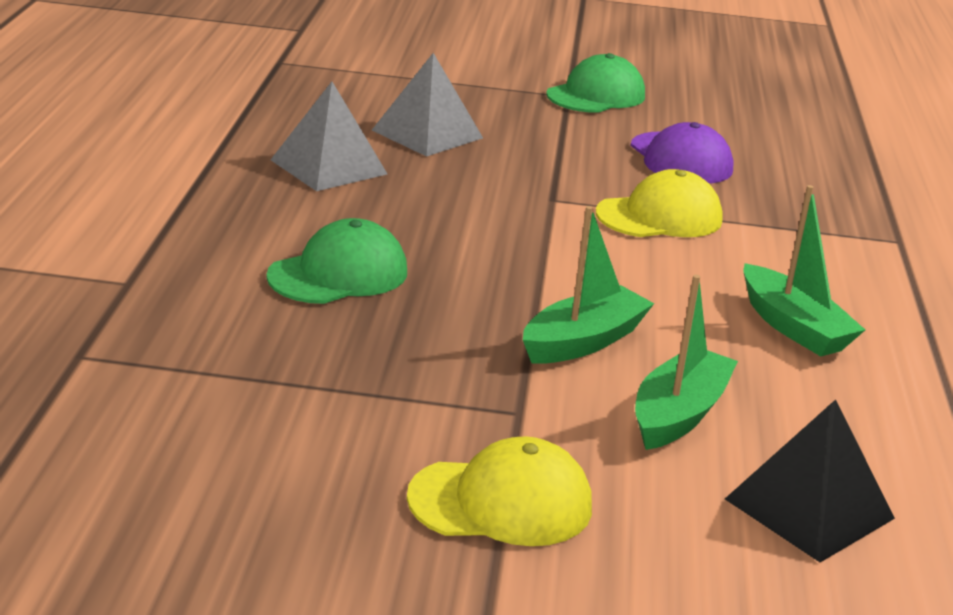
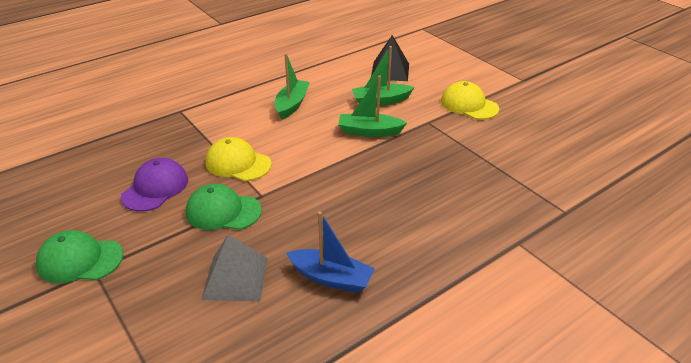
camera: 130 degrees left, 10 degrees up
green cap [266,218,407,304] -> green cap moved to [186,184,262,230]
grey pyramid [271,81,387,191] -> blue boat [286,211,375,293]

